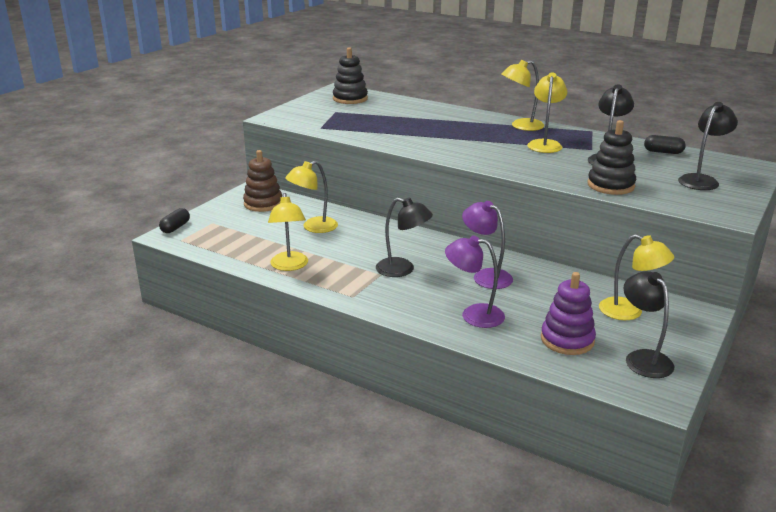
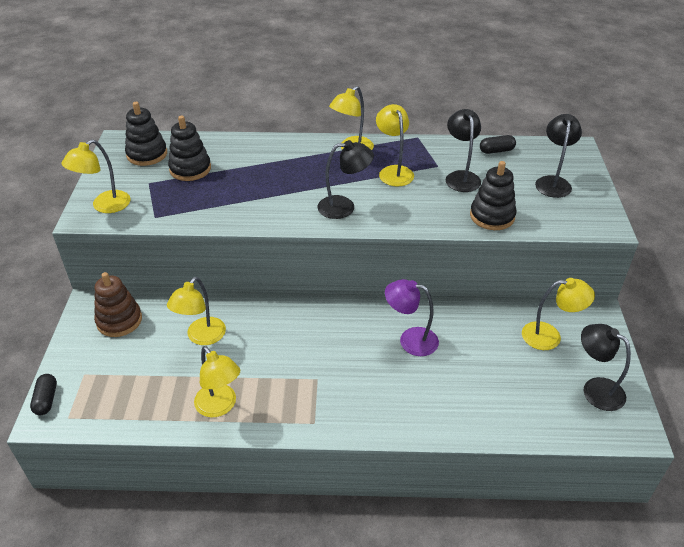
camera: 30 degrees left, 15 degrees up
black lamp [376,198,433,277] -> black lamp moved to [317,140,374,219]
purple lamp [445,235,505,328] -> none
purple stacking toy [541,272,596,355] -> none
none -> yellow lamp [62,139,131,213]
none -> black stacking toy [168,116,211,181]

